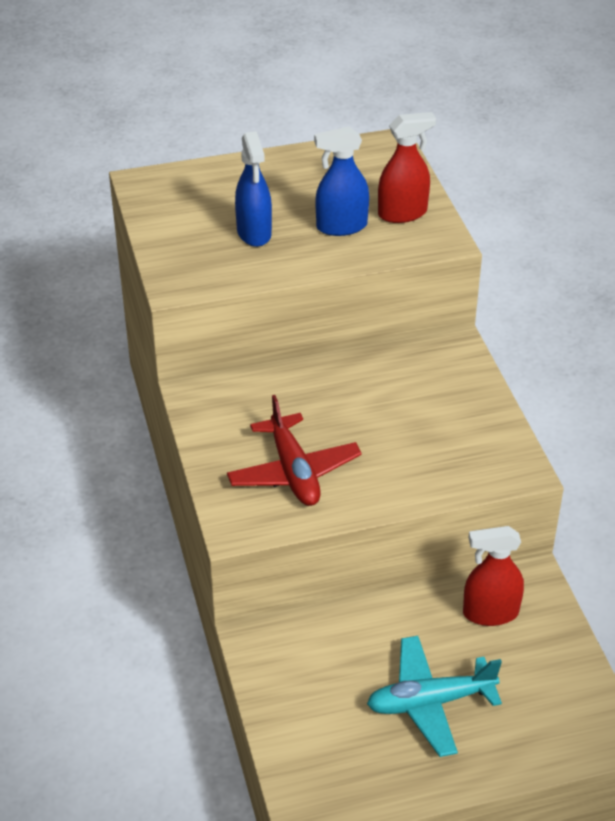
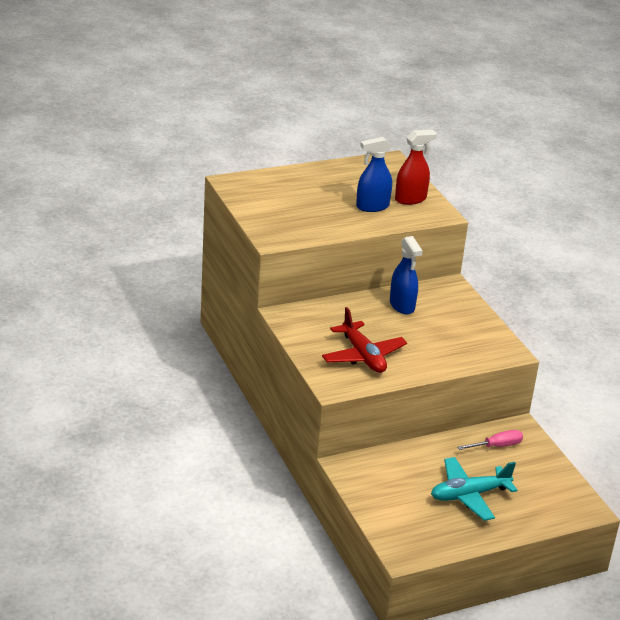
camera: 10 degrees left, 10 degrees down
blue spray bottle [235,131,272,247] -> blue spray bottle moved to [390,236,423,314]
red spray bottle [463,526,524,626] -> pink screwdriver [458,430,523,450]

